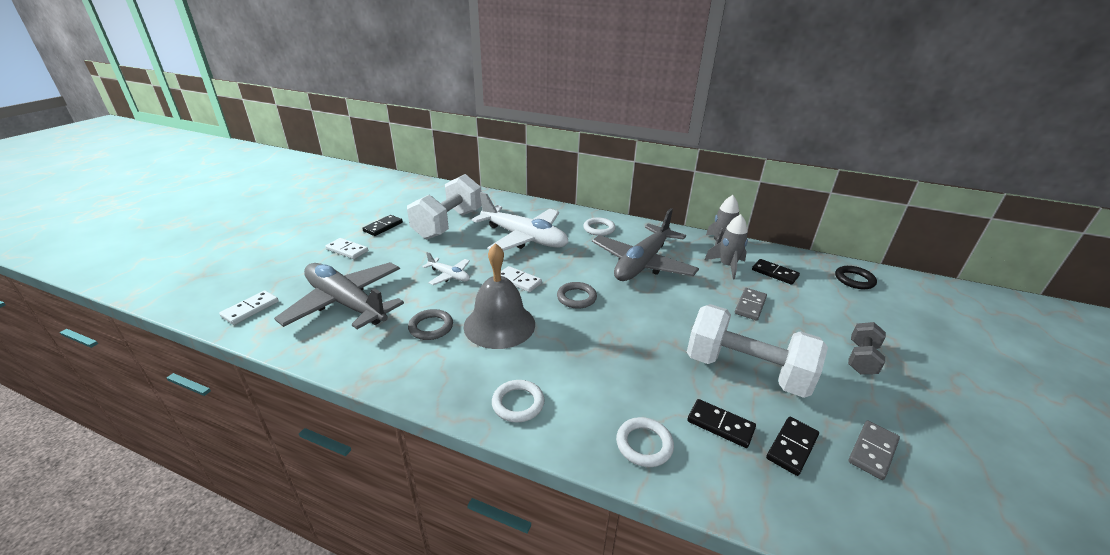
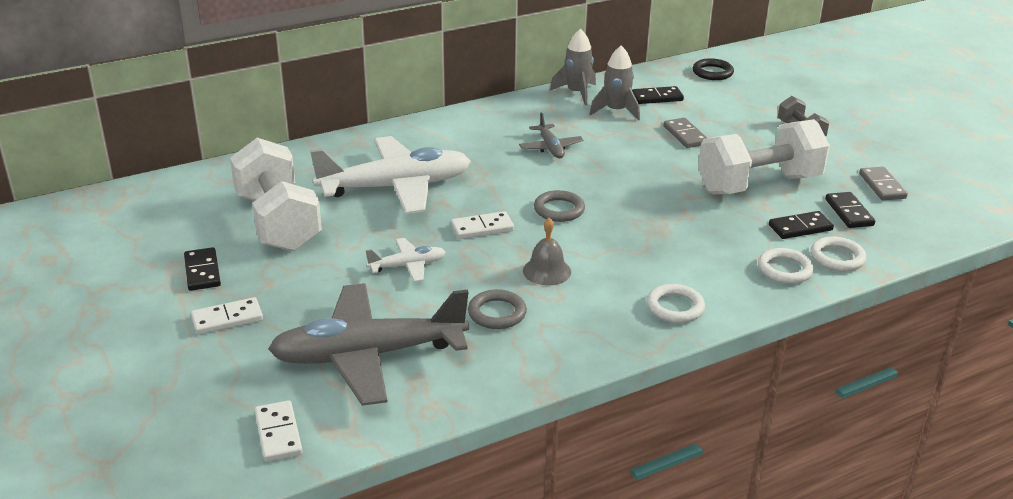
camera: 50 degrees left, 0 degrees up
grey bell [464,243,535,349] -> grey bell [523,217,571,285], size x0.53
white ring [584,217,615,236] -> white ring moved to [811,237,867,271]
grey plane [592,208,699,281] -> grey plane [519,112,584,158], size x0.46

